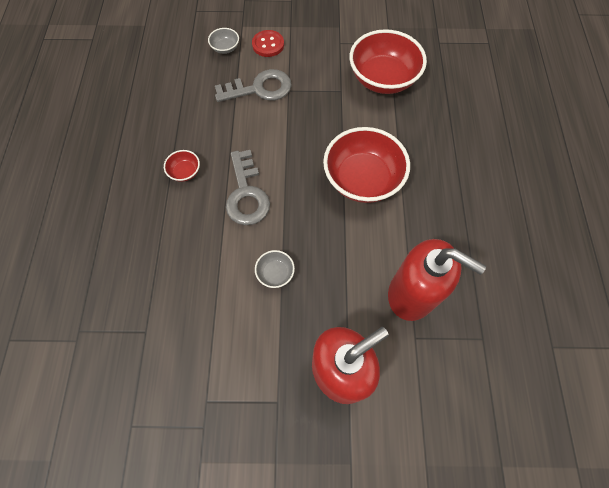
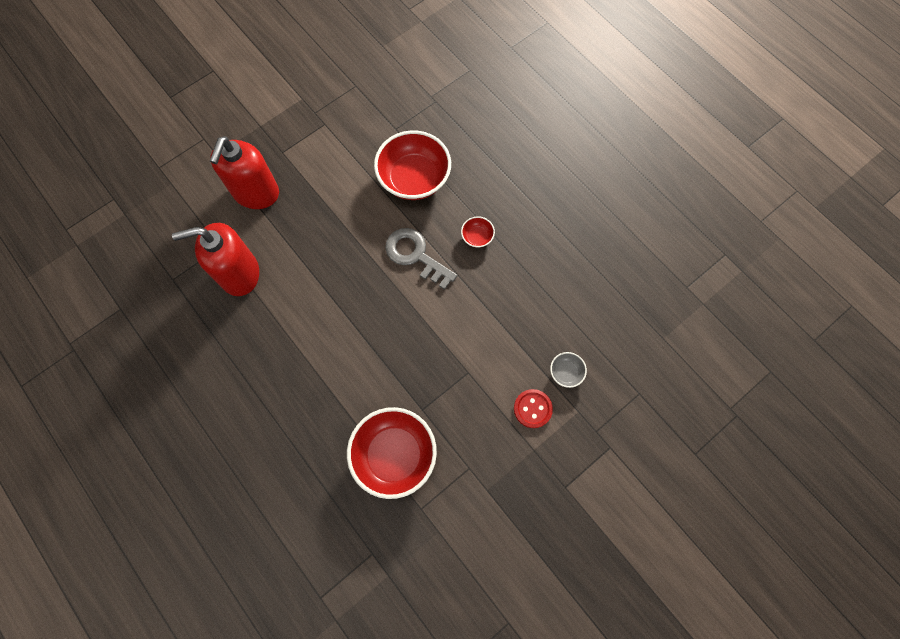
camera: 140 degrees right, 5 degrees up
grey key [215,69,292,102] -> none
grey bowl [255,250,295,288] -> none
red bowl [323,127,410,203] -> red bowl moved to [374,130,451,200]

